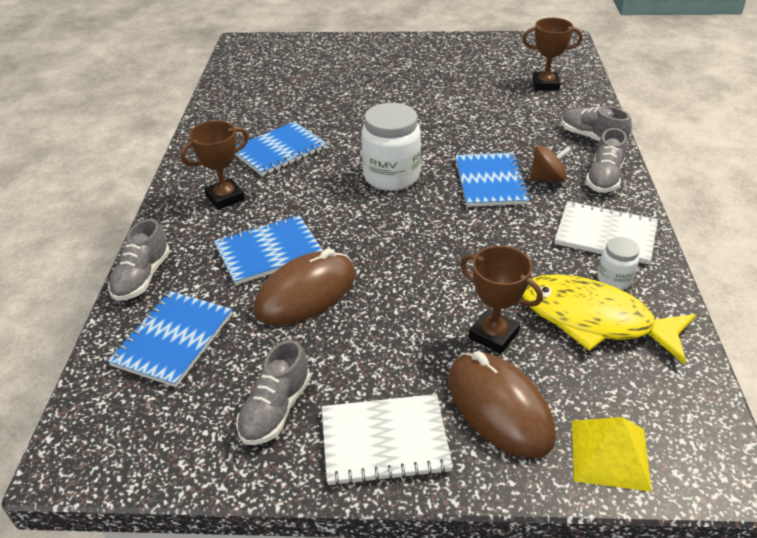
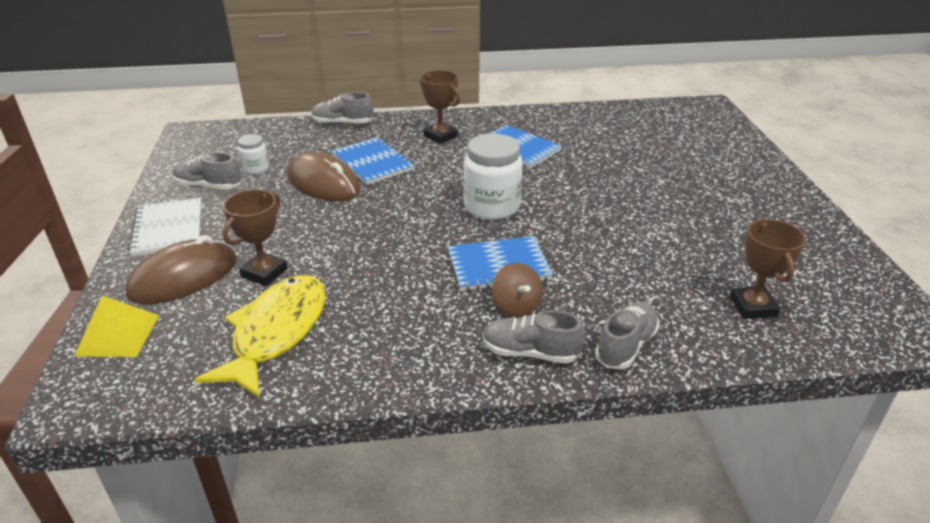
camera: 80 degrees right, 5 degrees down
blue notebook [108,291,233,387] -> none
white notebook [555,201,658,264] -> none
white jar [597,237,640,290] -> white jar moved to [238,134,269,174]

